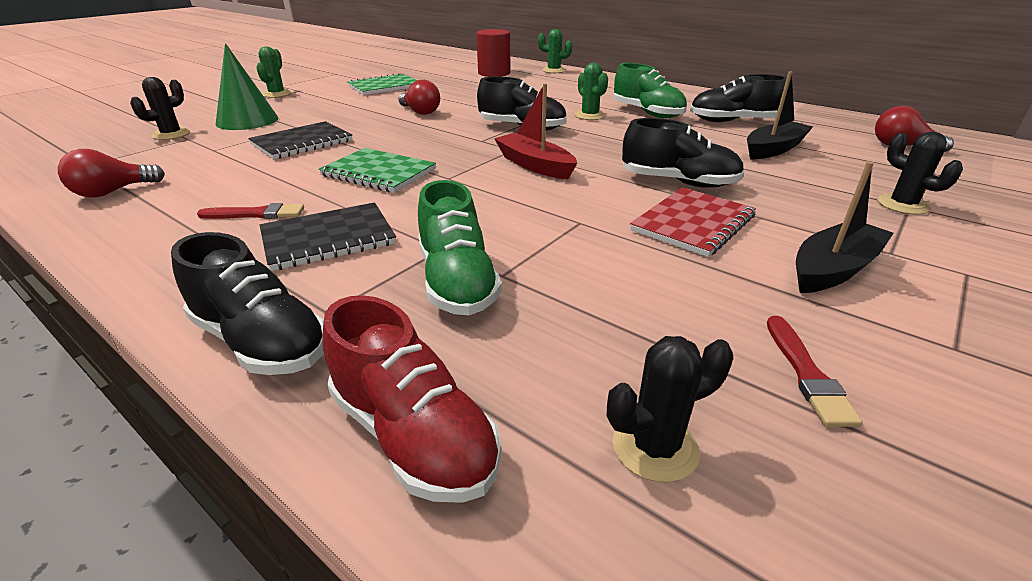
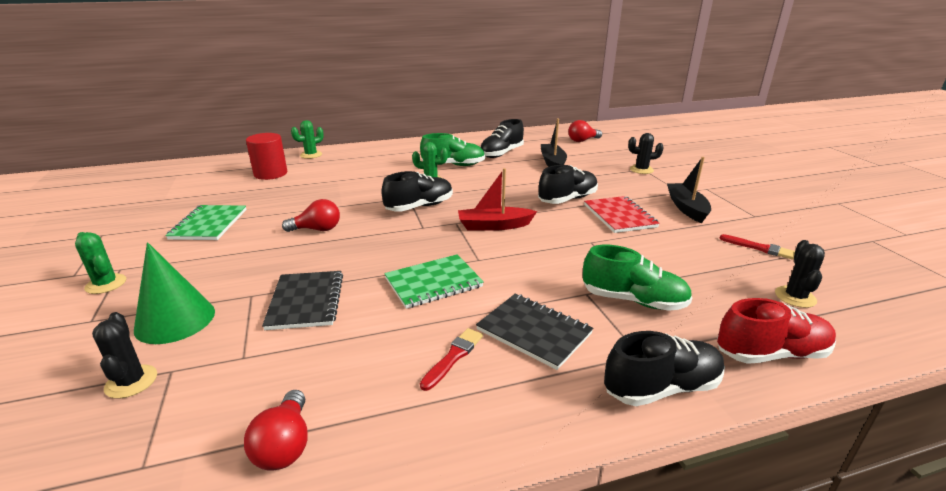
camera: 55 degrees left, 5 degrees down
black notebook [260,202,396,271] -> black notebook turned 60 degrees counterclockwise [476,294,593,370]

